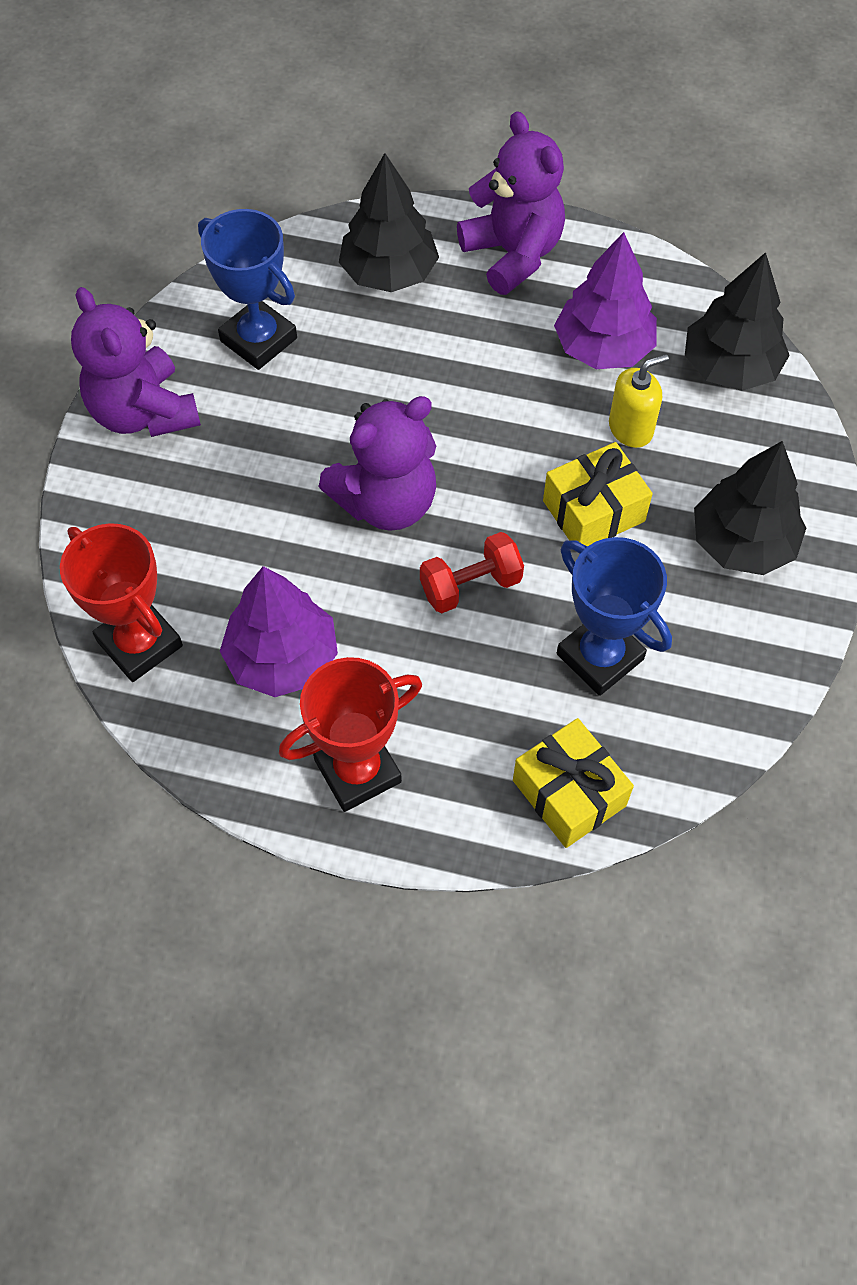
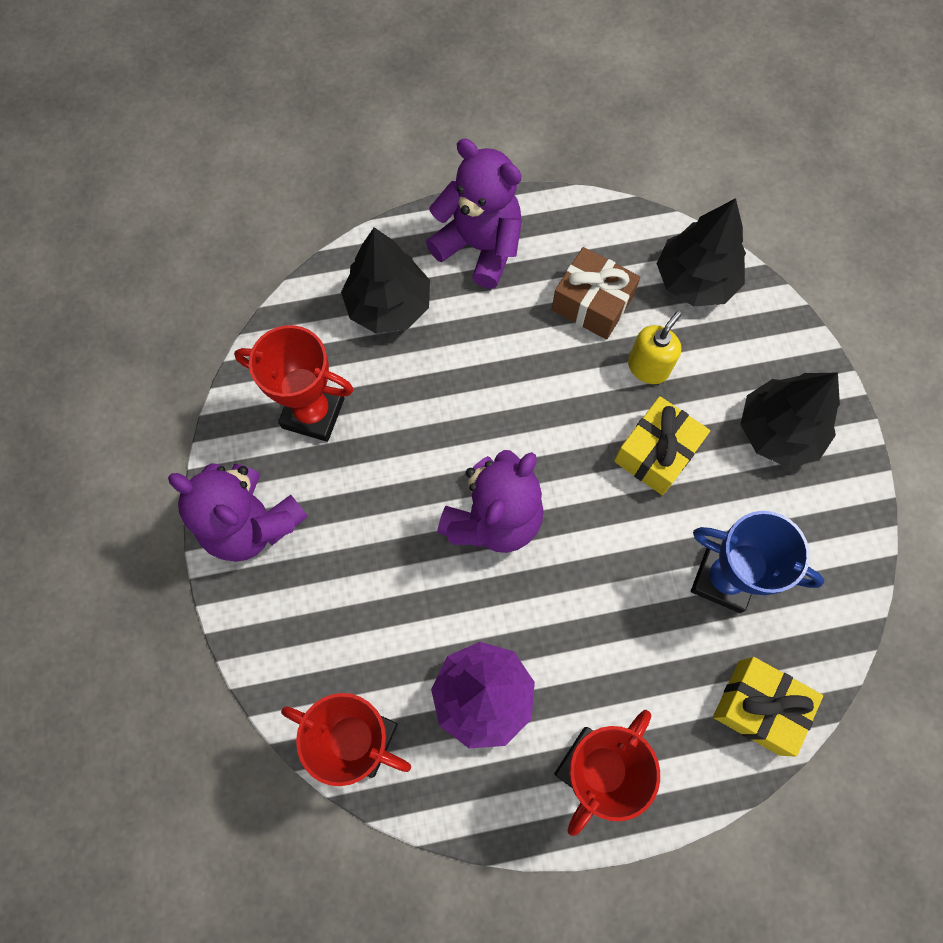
camera: 25 degrees left, 10 degrees up
blue trophy [198,209,297,370] -> red trophy [234,325,354,442]
red dumbbell [420,532,524,613] -> none
purple tree [554,232,657,369] -> brown gift [551,247,640,340]

